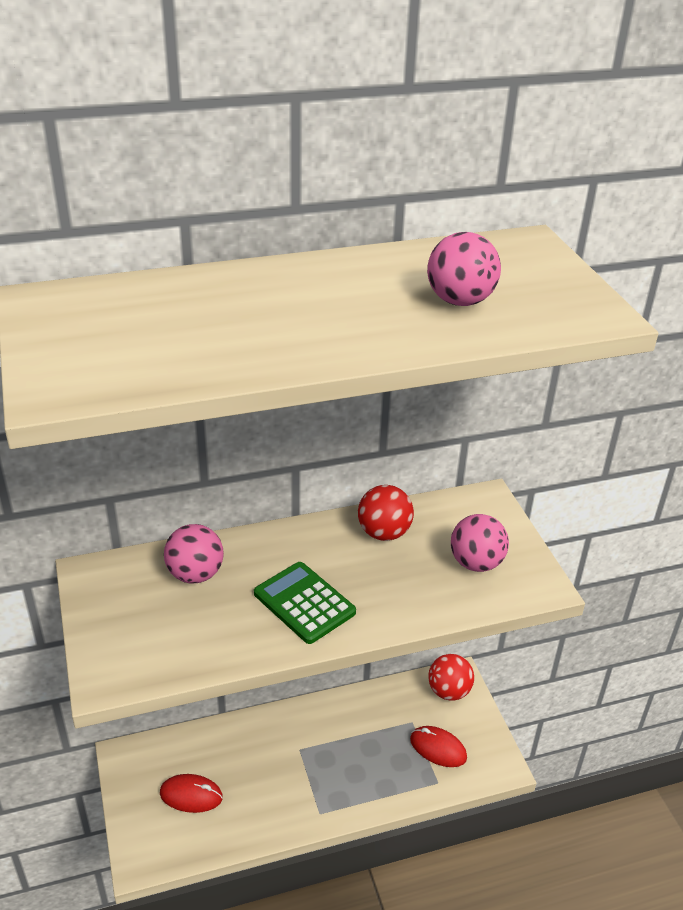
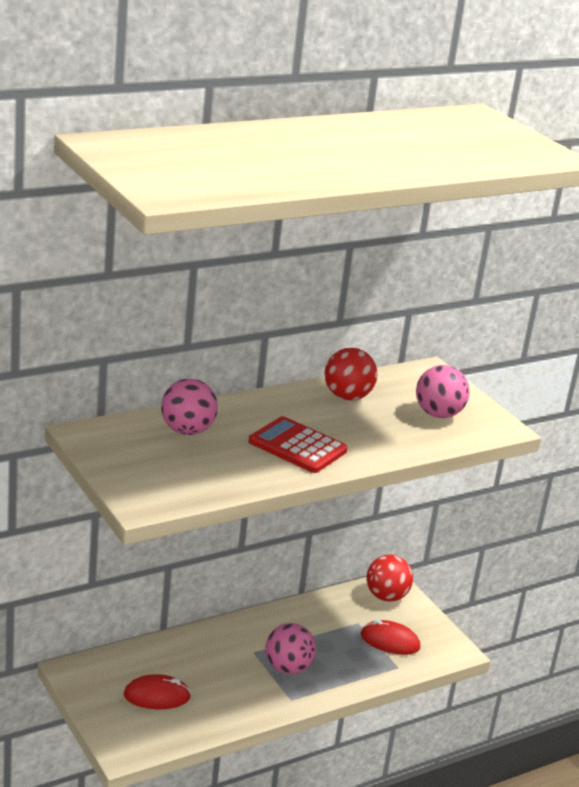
camera: 15 degrees left, 10 degrees down
green calculator [254,562,356,644] -> red calculator [249,416,348,473]
pink ball [427,232,501,306] -> pink ball moved to [265,623,316,675]

